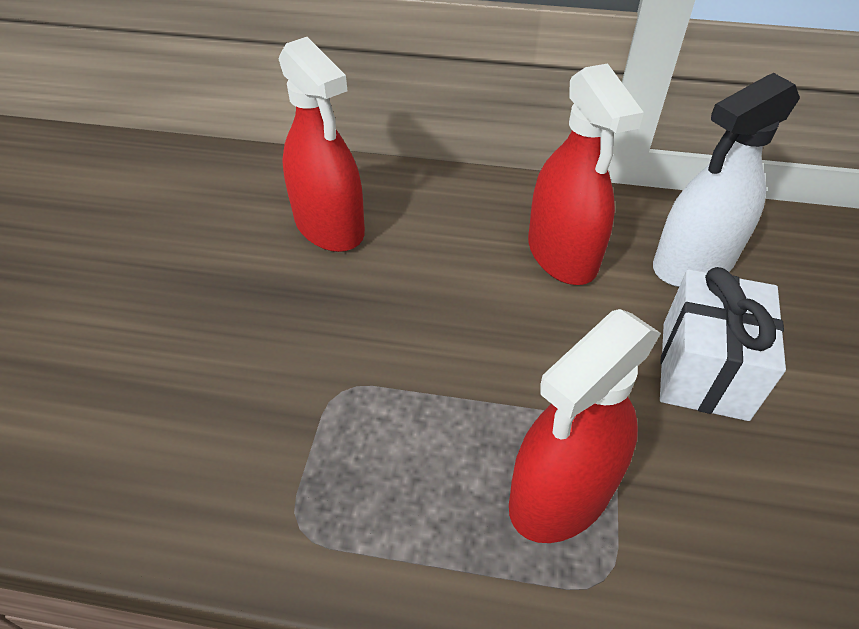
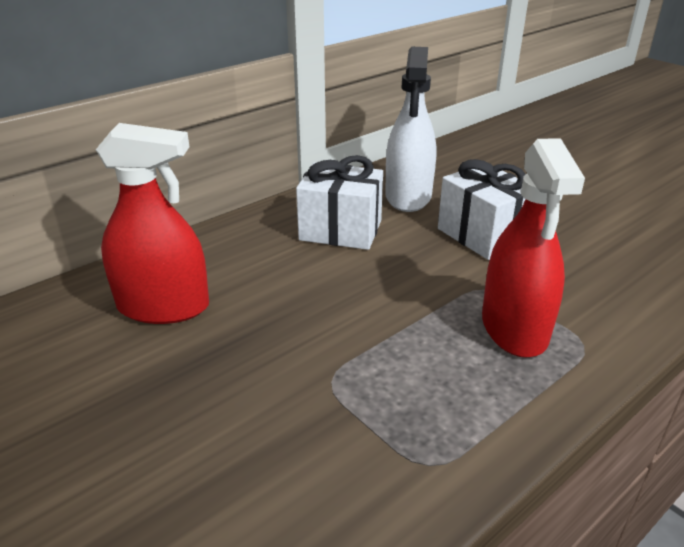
camera: 50 degrees left, 15 degrees down
red spray bottle [528,63,644,285] -> white gift [296,155,383,250]

